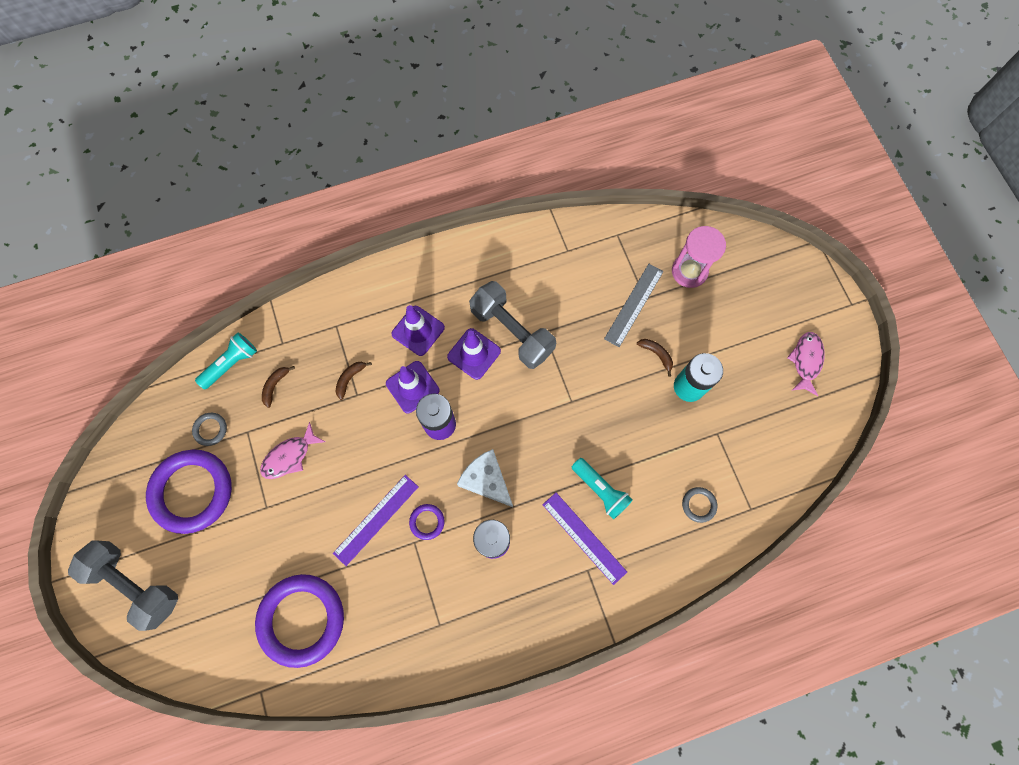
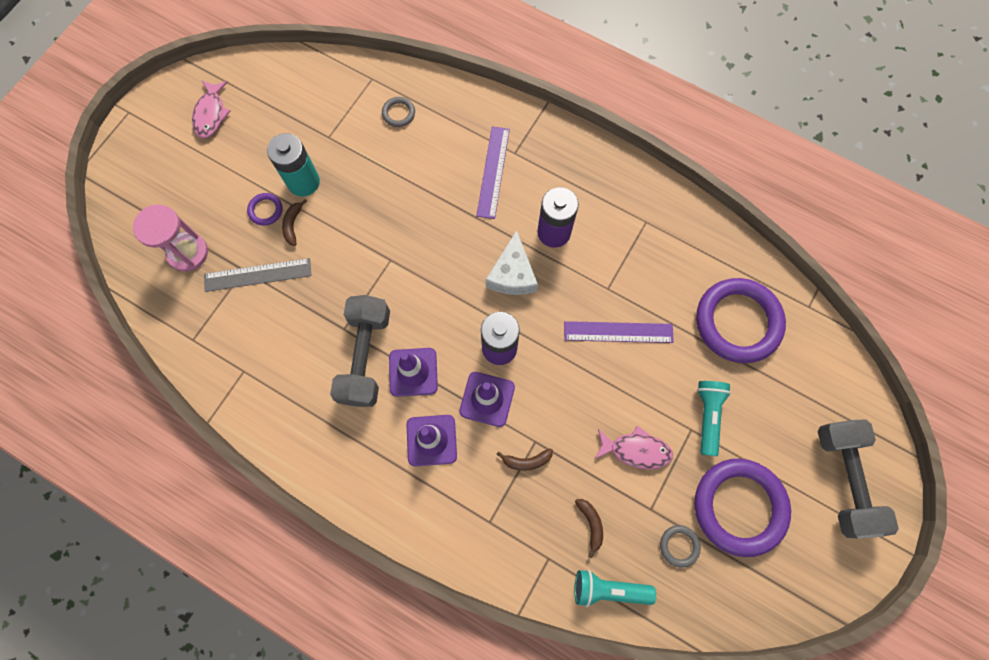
camera: 130 degrees left, 0 degrees up
brown banana [262,366,295,408] -> brown banana turned 90 degrees counterclockwise [575,499,603,559]
purple ring [409,504,445,540] -> purple ring moved to [247,193,283,226]
turquoise flashlight [572,458,633,520] -> turquoise flashlight moved to [697,381,731,456]
pink fish [787,332,824,396] -> pink fish turned 60 degrees counterclockwise [192,80,231,138]

